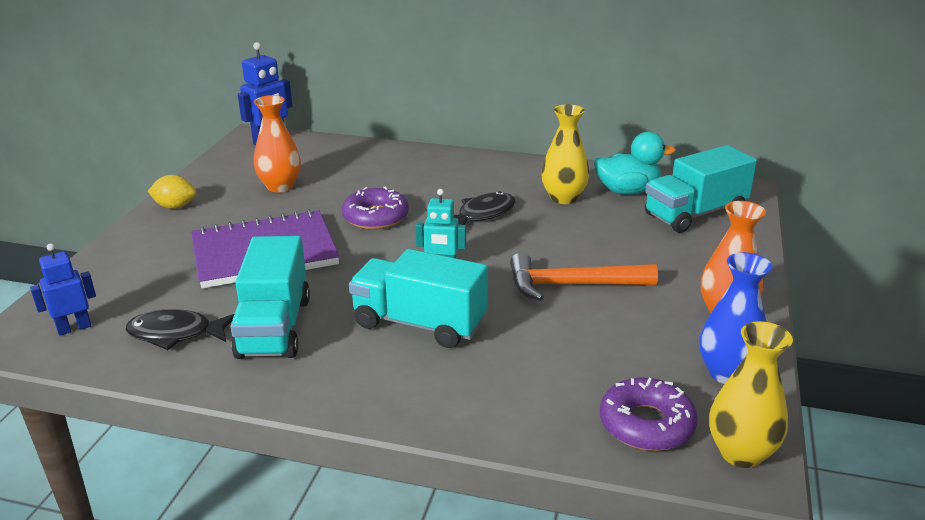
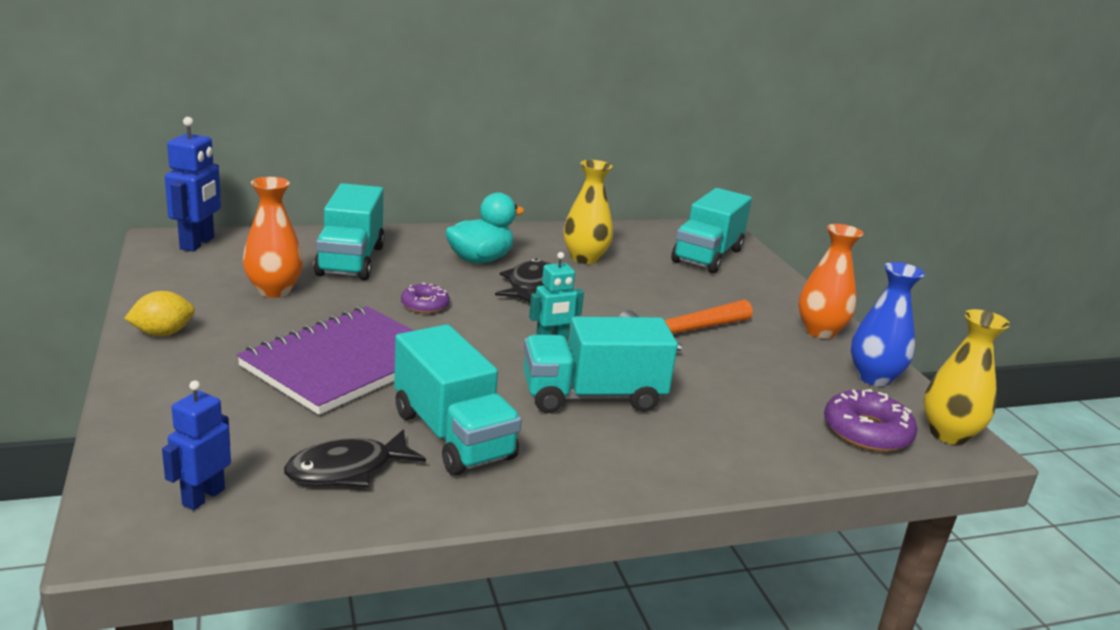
camera: 35 degrees left, 5 degrees down
purple donut [342,187,409,230] -> purple donut [401,283,450,313], size x0.63
turquoise duck [594,132,676,194] -> turquoise duck moved to [445,192,524,263]
none -> turquoise truck [314,183,385,280]

